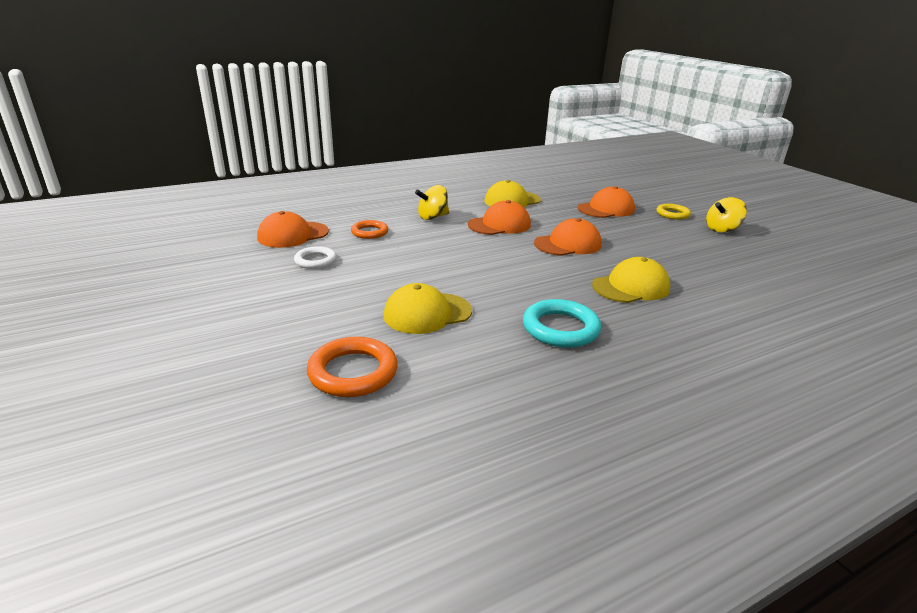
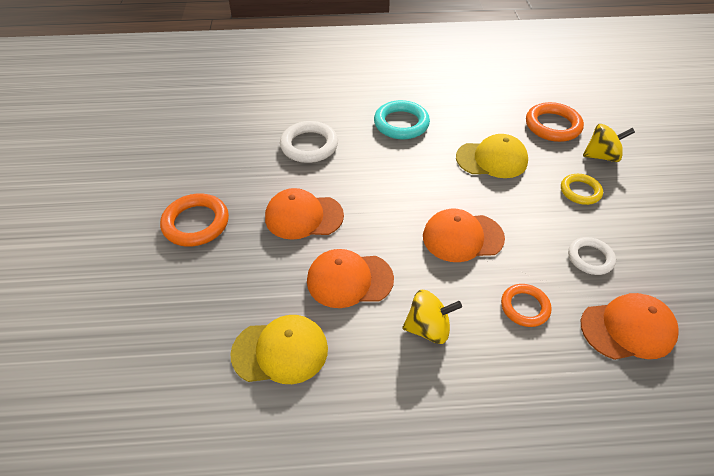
camera: 155 degrees left, 20 degrees up
orange cap [578,186,635,218] -> orange cap moved to [423,209,505,262]
yellow cap [592,257,670,303] -> white ring [280,121,338,163]
yellow ring [657,204,691,220] -> yellow ring moved to [561,174,603,205]
yellow spinning top [706,197,747,233] -> yellow spinning top moved to [583,124,635,162]
none -> orange ring [160,194,229,247]

